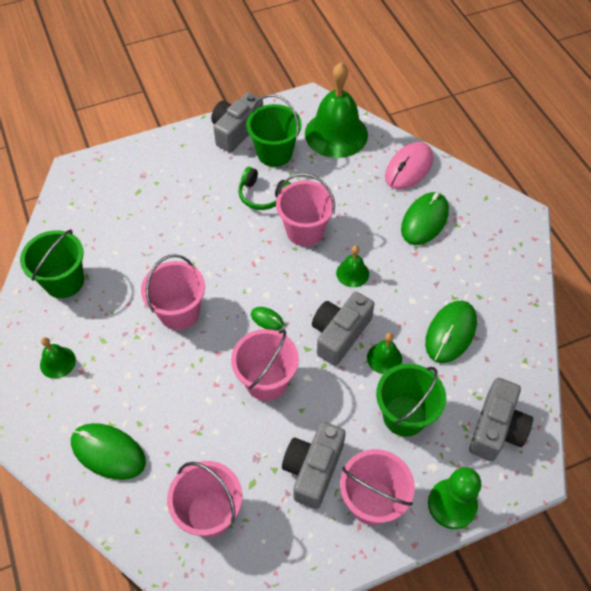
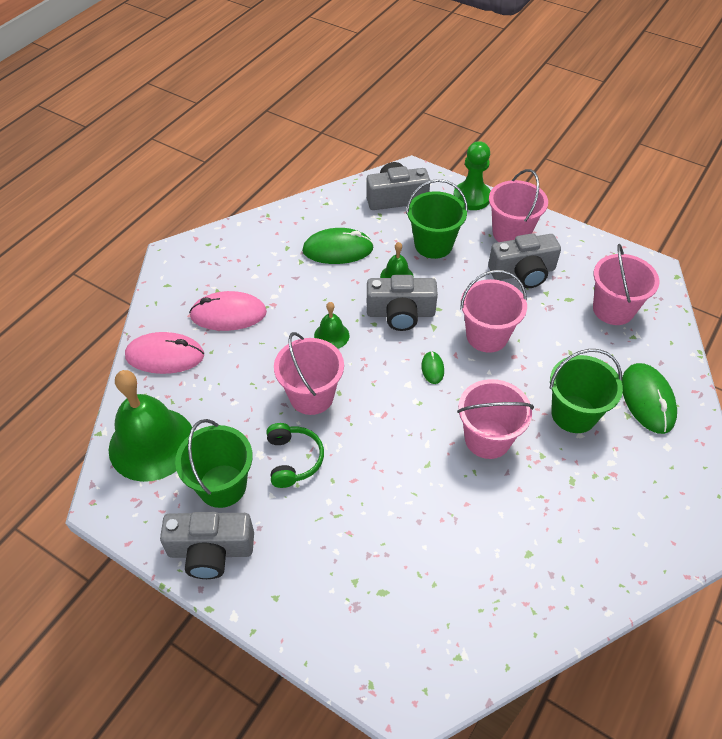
camera: 125 degrees left, 5 degrees down
green bucket [20,229,84,298] -> green bucket moved to [550,349,623,433]
green bell [40,337,76,379] -> none
green mouse [401,192,449,245] -> pink mouse [189,291,267,331]

